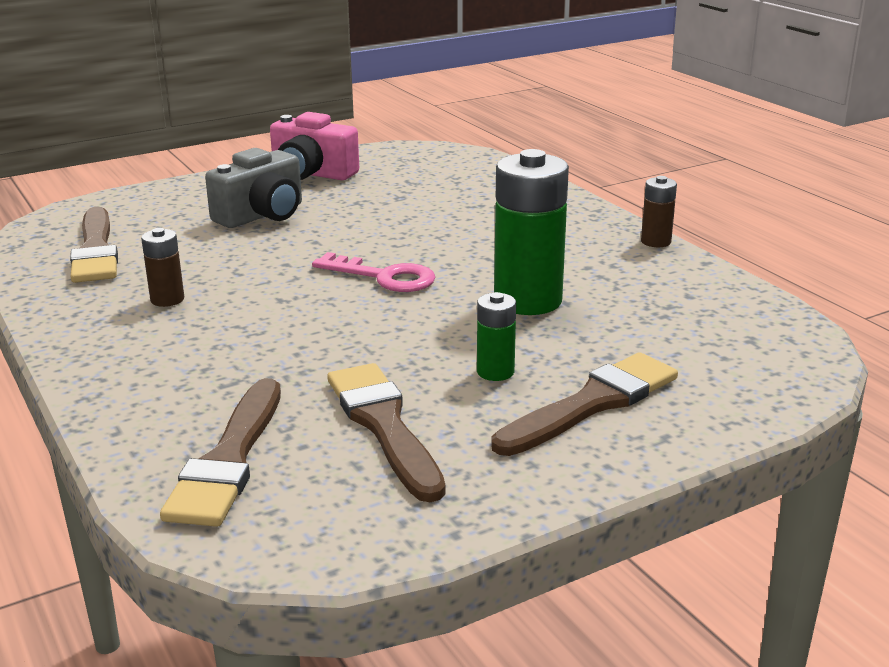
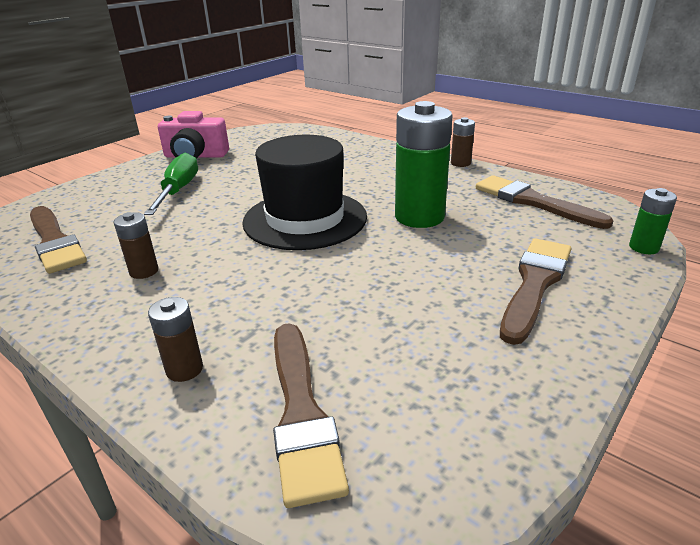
camera: 20 degrees left, 5 degrees up
grey camera [205,148,302,228] -> green screwdriver [144,153,198,215]
pink key [312,252,436,292] -> black hat [242,135,367,250]
brown brush [327,363,446,502] -> brown brush moved to [476,175,613,229]
green battery [477,292,516,381] -> green battery moved to [629,188,677,254]
none -> brown battery [148,297,203,382]

